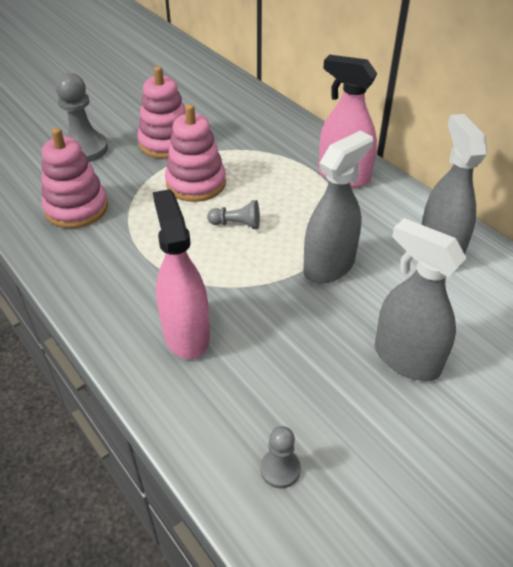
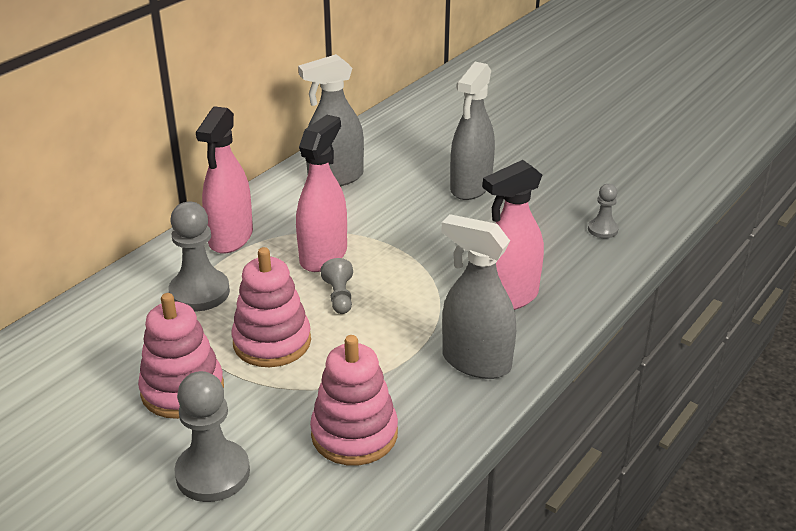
camera: 105 degrees left, 10 degrees down
grey spray bottle [303,131,373,284] -> grey spray bottle moved to [441,214,516,379]
none -> grey pawn [169,202,230,311]
none -> pink spray bottle [296,115,347,272]

